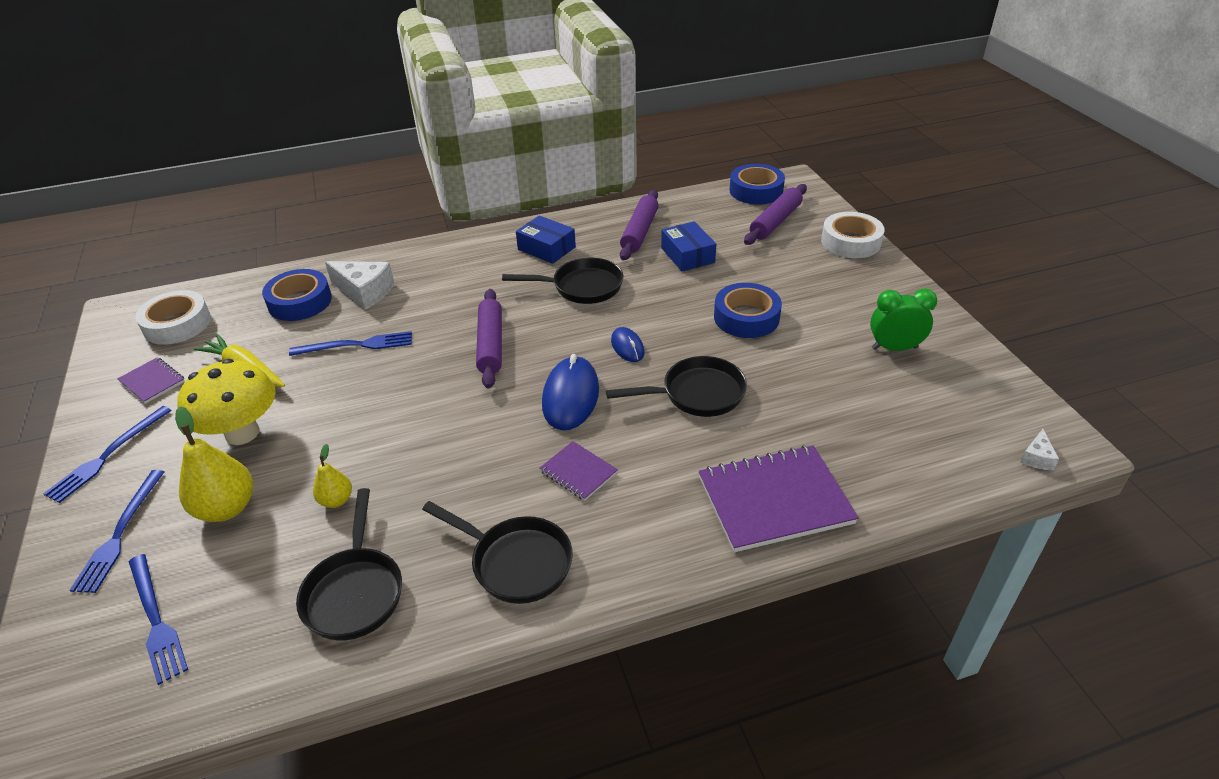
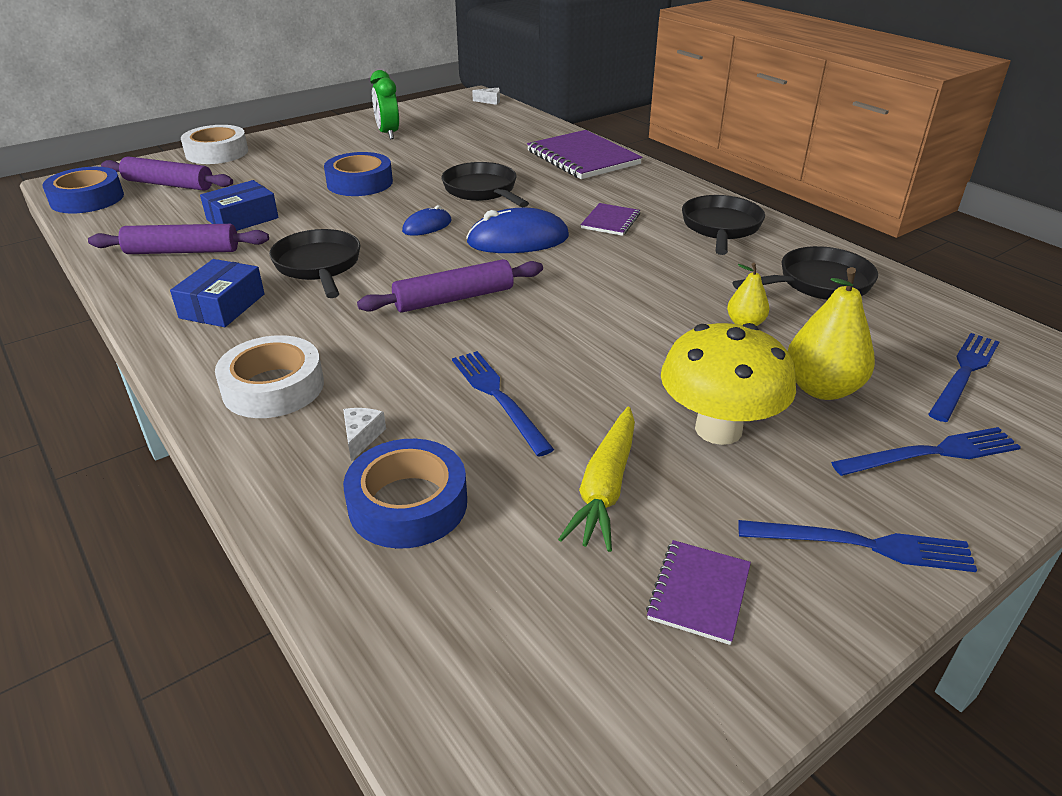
camera: 110 degrees left, 5 degrees down
white tape [135,290,211,345] -> white tape moved to [215,335,324,418]
white cheese [325,261,395,310] -> white cheese [343,408,386,462], size x0.49

